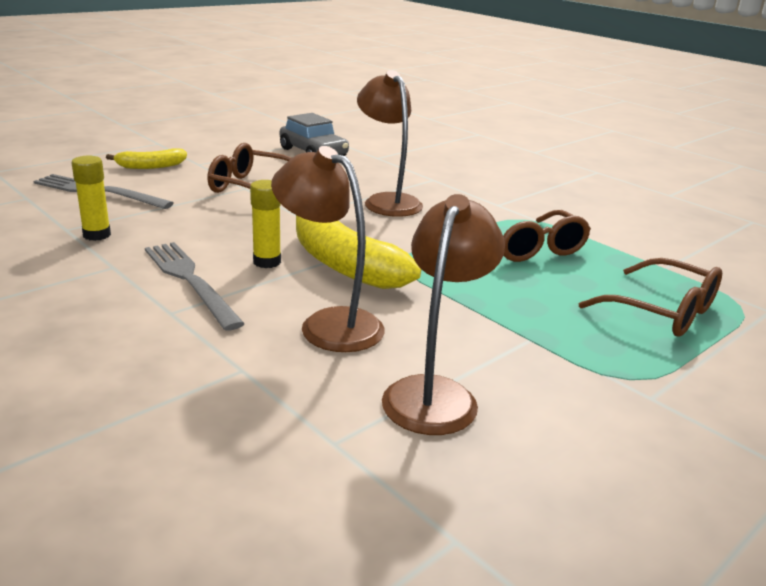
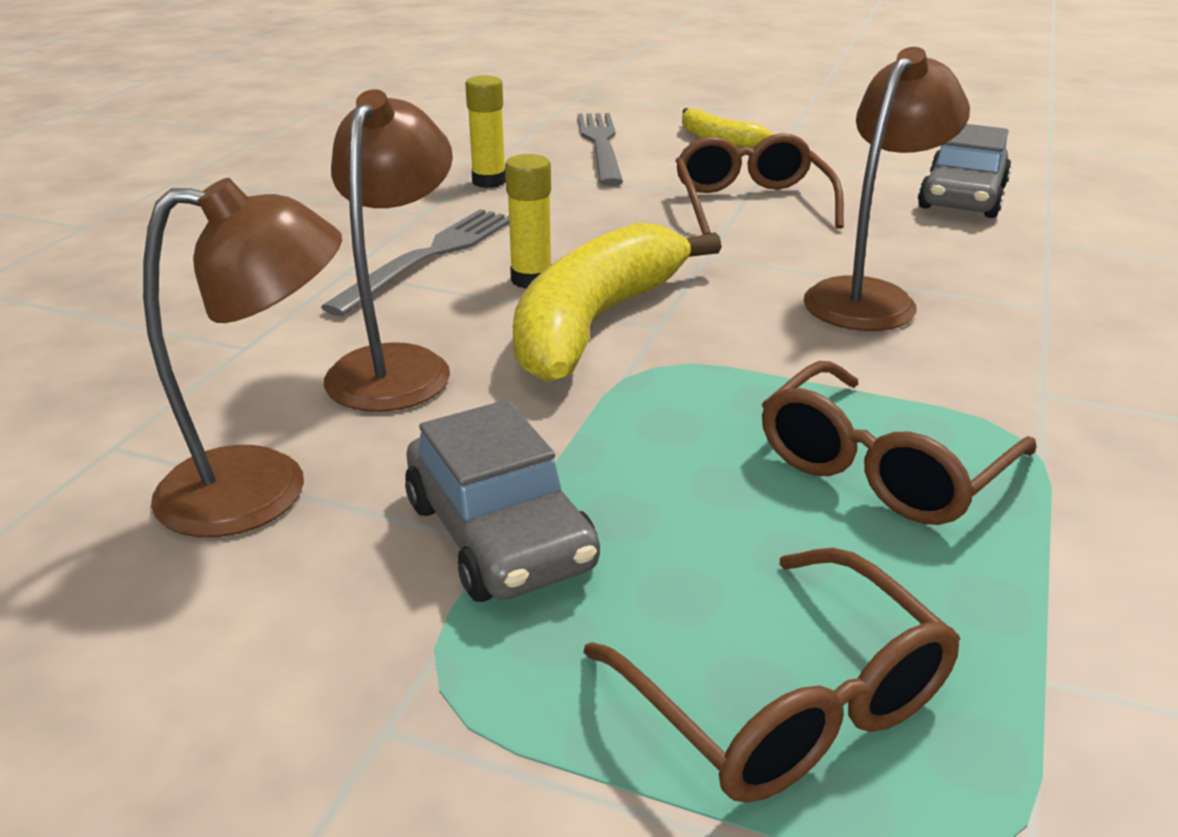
camera: 65 degrees right, 5 degrees up
brown glasses [579,258,722,337] -> brown glasses turned 45 degrees counterclockwise [583,548,960,803]
none -> grey car [405,400,600,602]

